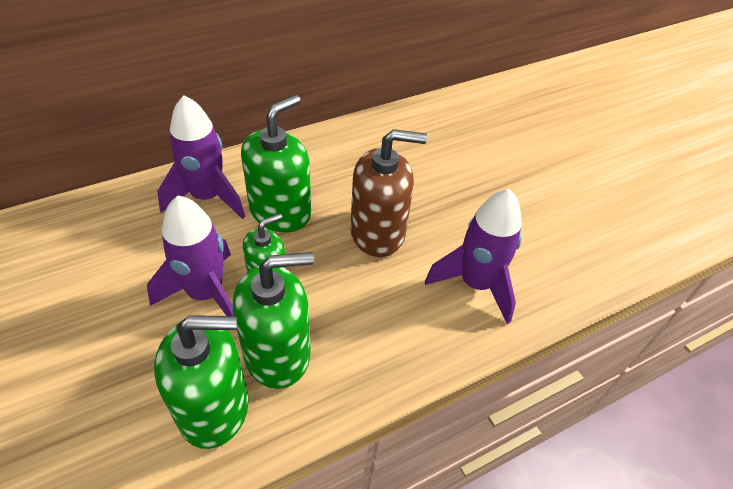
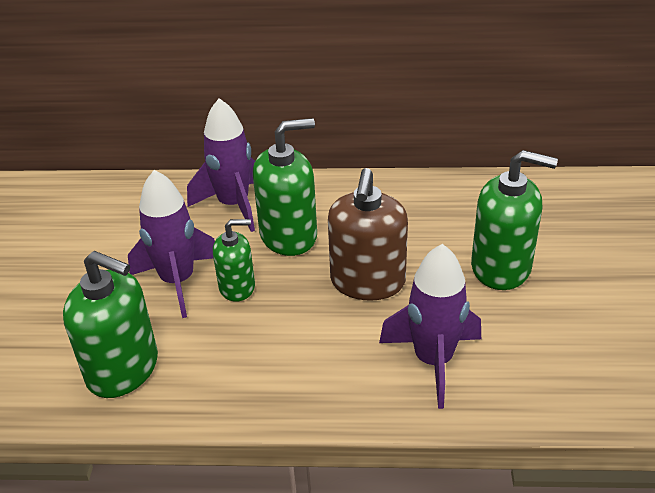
camera: 35 degrees right, 10 degrees down
green soap dispenser [233,252,314,389] -> green soap dispenser moved to [471,150,558,290]
brown soap dispenser [350,129,427,257] -> brown soap dispenser turned 75 degrees clockwise [328,168,408,301]

